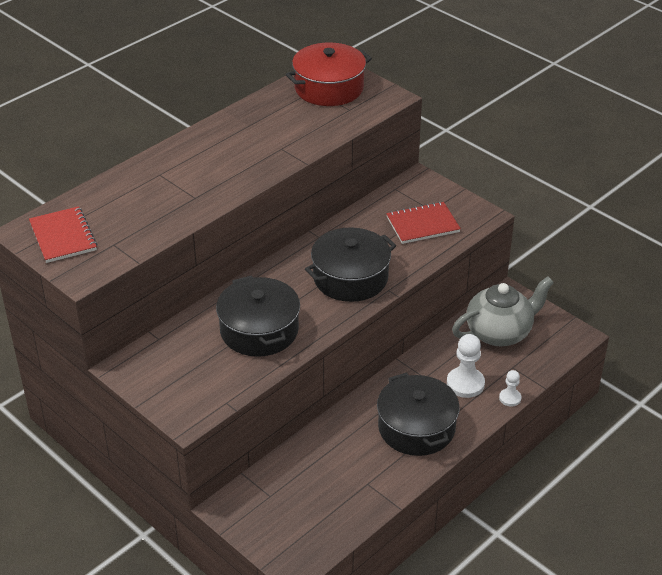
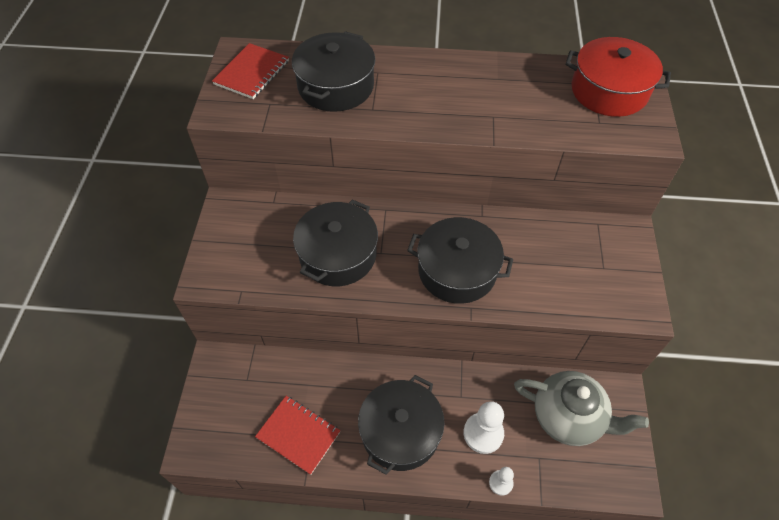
camera: 50 degrees right, 15 degrees up
red notebook [386,202,461,244] -> red notebook moved to [255,396,341,475]
none -> black pot [292,31,375,112]

